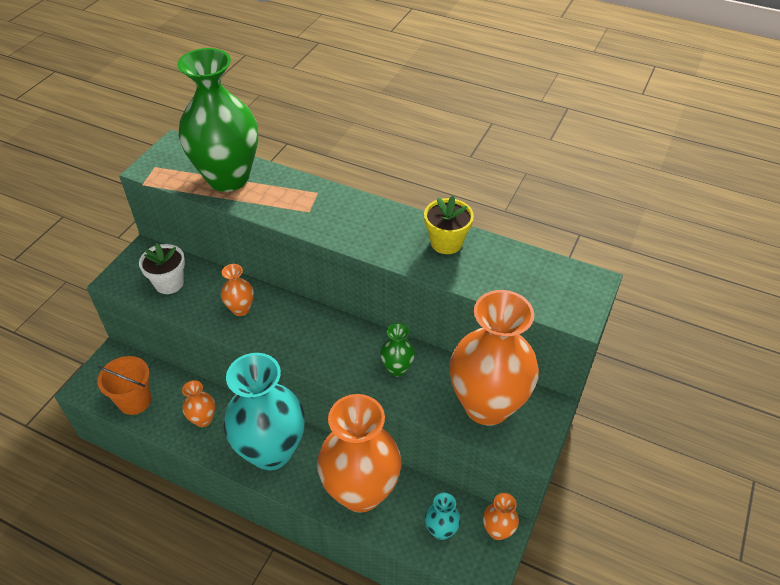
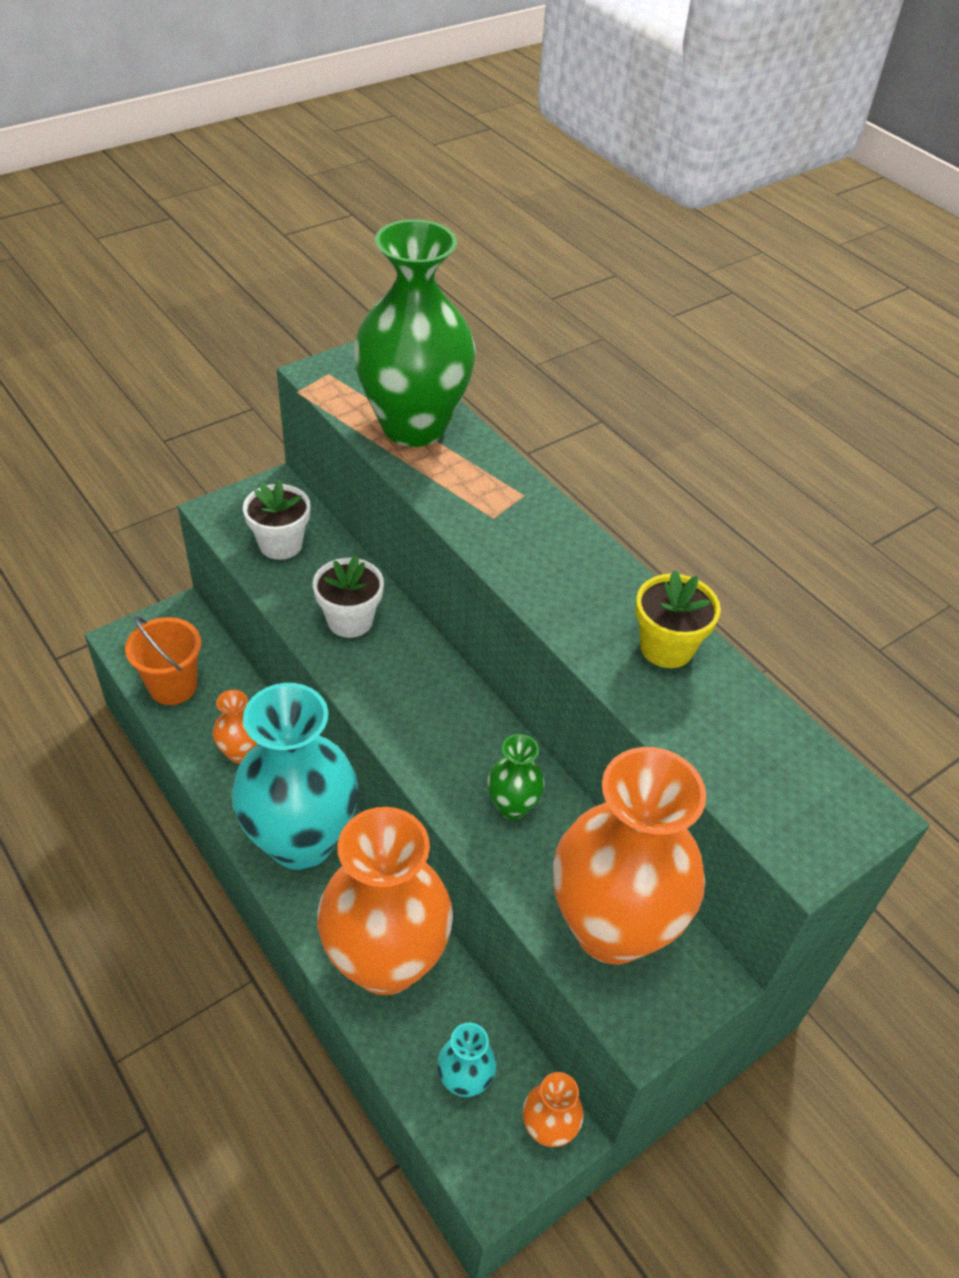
camera: 25 degrees right, 0 degrees up
orange vase [221,264,254,316] -> white flower pot [313,555,384,638]

